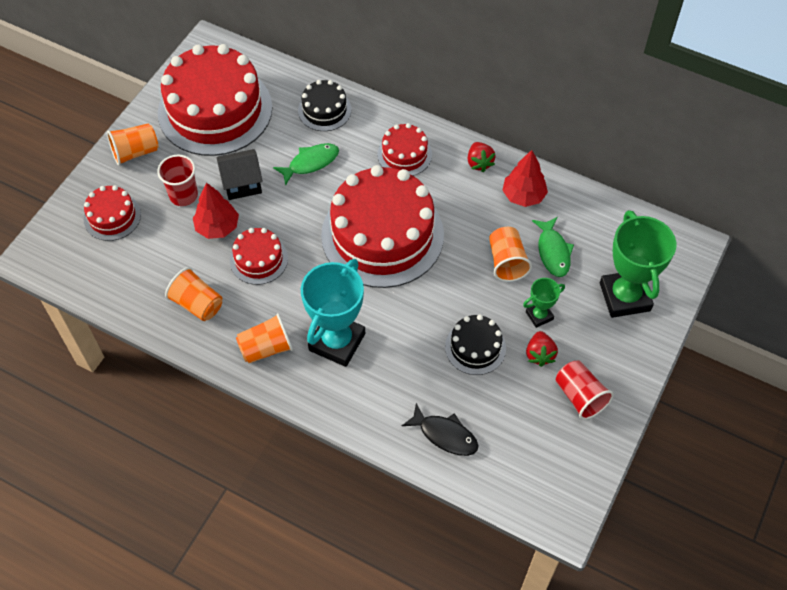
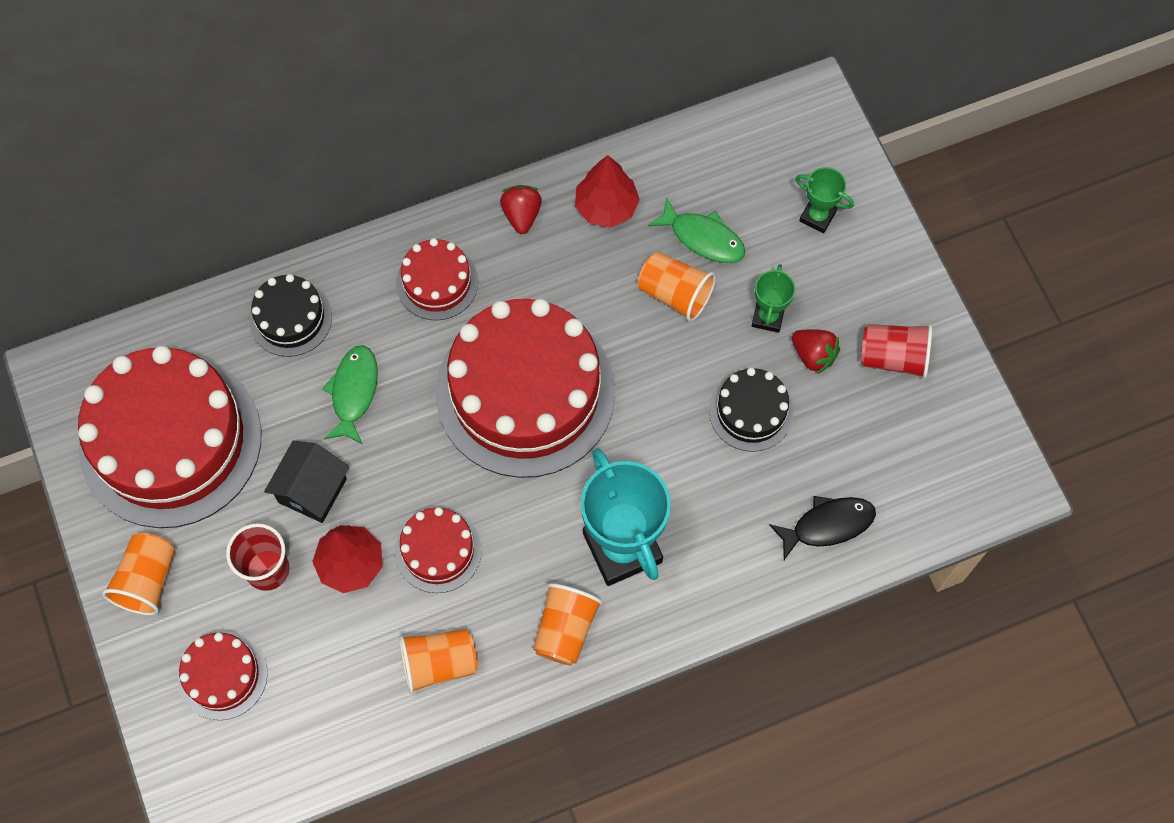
camera: 50 degrees left, 10 degrees up
red strawberry [468,142,495,172] -> red strawberry turned 120 degrees counterclockwise [500,185,542,234]
green trophy [600,210,676,318] -> green trophy [795,167,854,233], size x0.49

